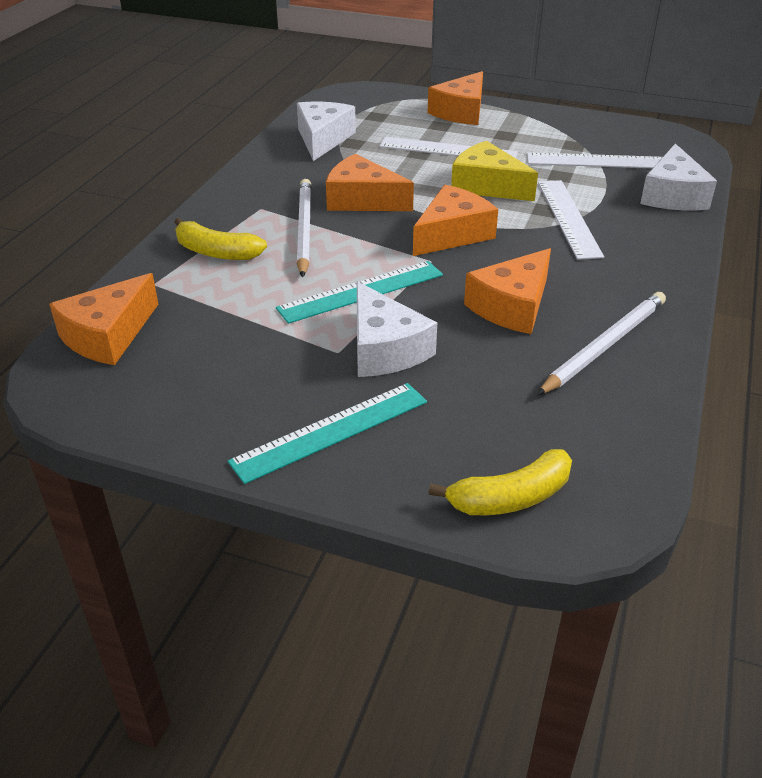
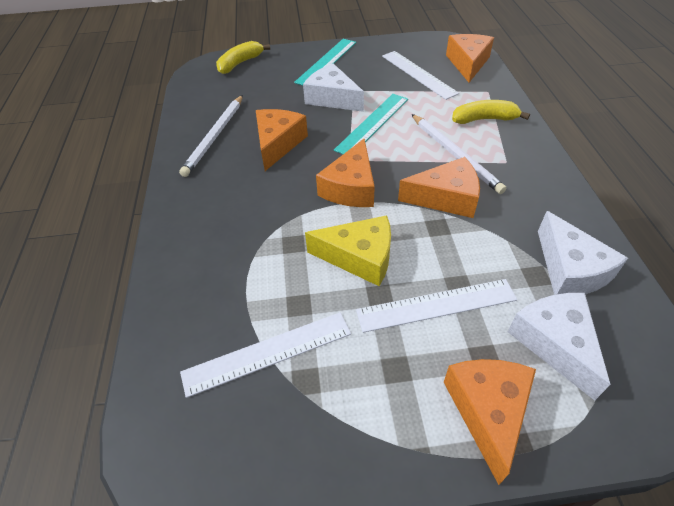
camera: 155 degrees right, 10 degrees up
white ruler [538,180,604,260] -> white ruler moved to [382,51,459,100]
white cheese [640,143,717,210] -> white cheese moved to [508,293,611,401]

